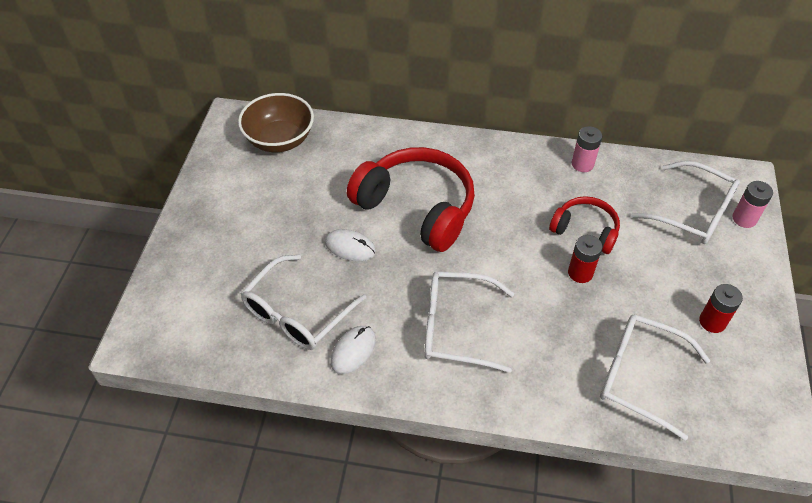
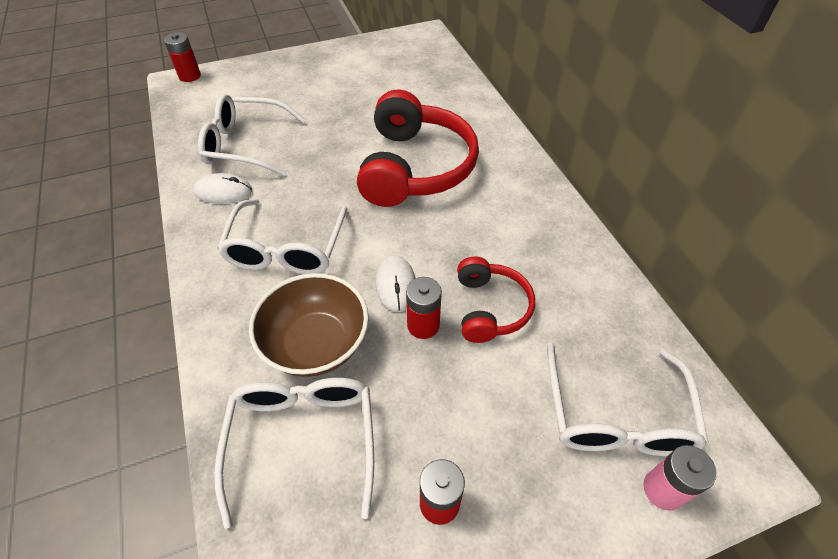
camera: 60 degrees right, 0 degrees up
brown bowl [238,93,314,152] -> brown bowl moved to [249,273,369,377]
white mouse [325,229,376,261] -> white mouse moved to [376,255,415,312]
white glasses [424,272,514,373] -> white glasses turned 150 degrees counterclockwise [217,199,347,274]
pink battery [571,126,602,172] -> none
none -> red battery [164,32,201,82]

